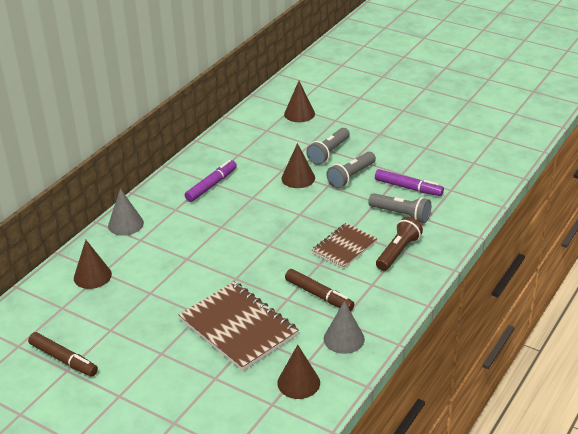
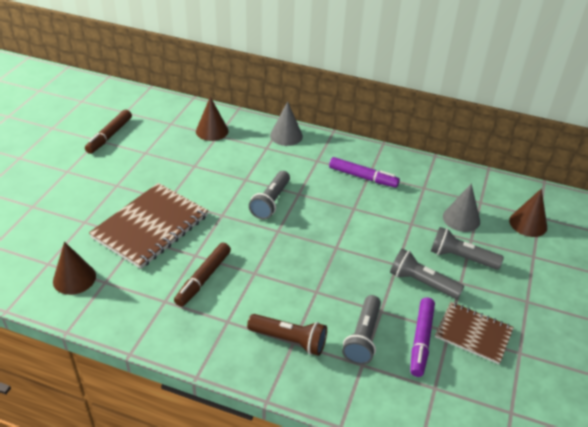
camera: 75 degrees right, 5 degrees up
brown cone [281,143,315,188] -> none
brown notebook [312,223,378,269] -> brown notebook moved to [435,302,514,364]
grey cone [324,301,365,354] -> grey cone moved to [443,183,480,232]
none -> grey flashlight [249,171,290,219]

